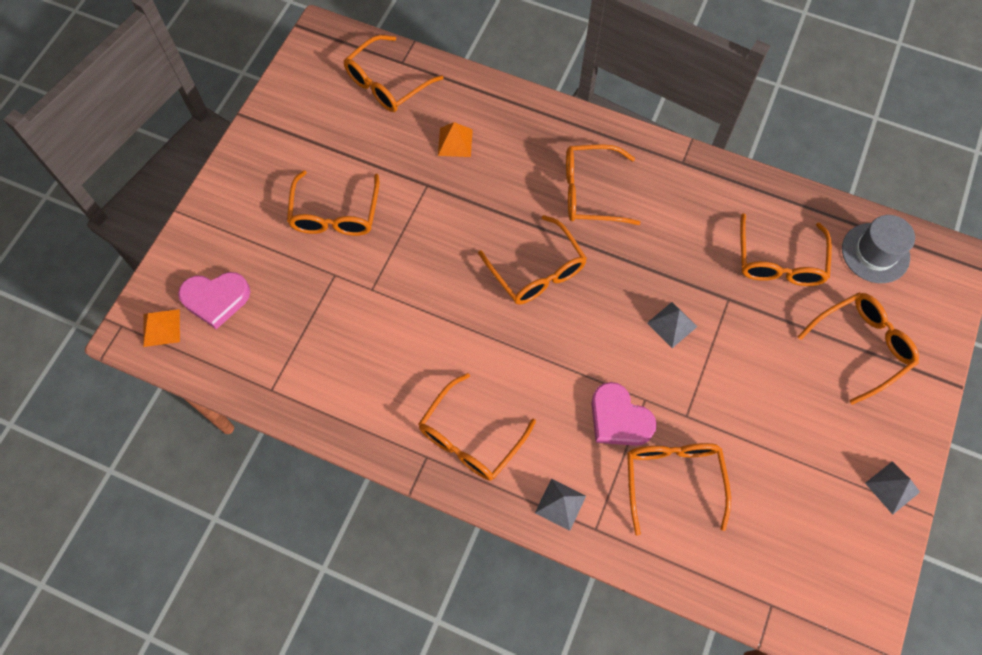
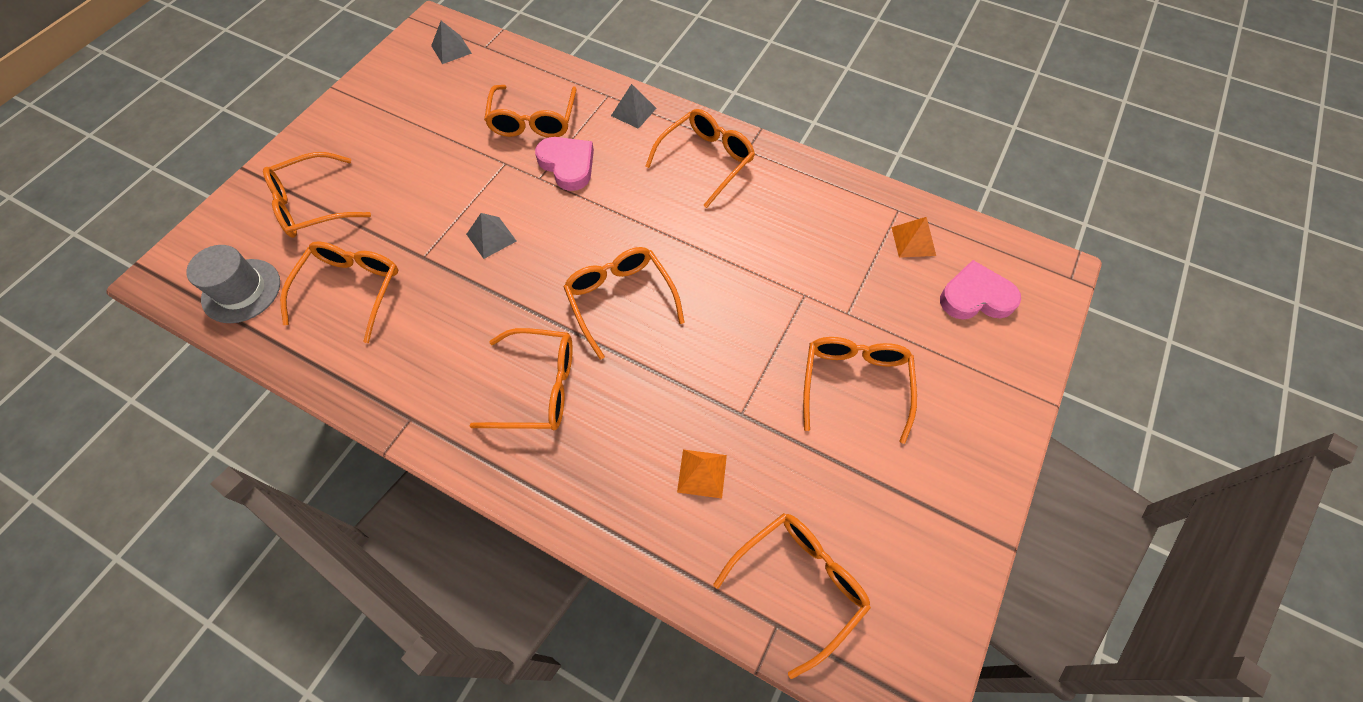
camera: 175 degrees left, 5 degrees down
orange pyramid [143,309,180,347] -> orange pyramid moved to [891,217,936,258]
grey pyramid [865,461,920,515] -> grey pyramid moved to [431,21,472,64]

